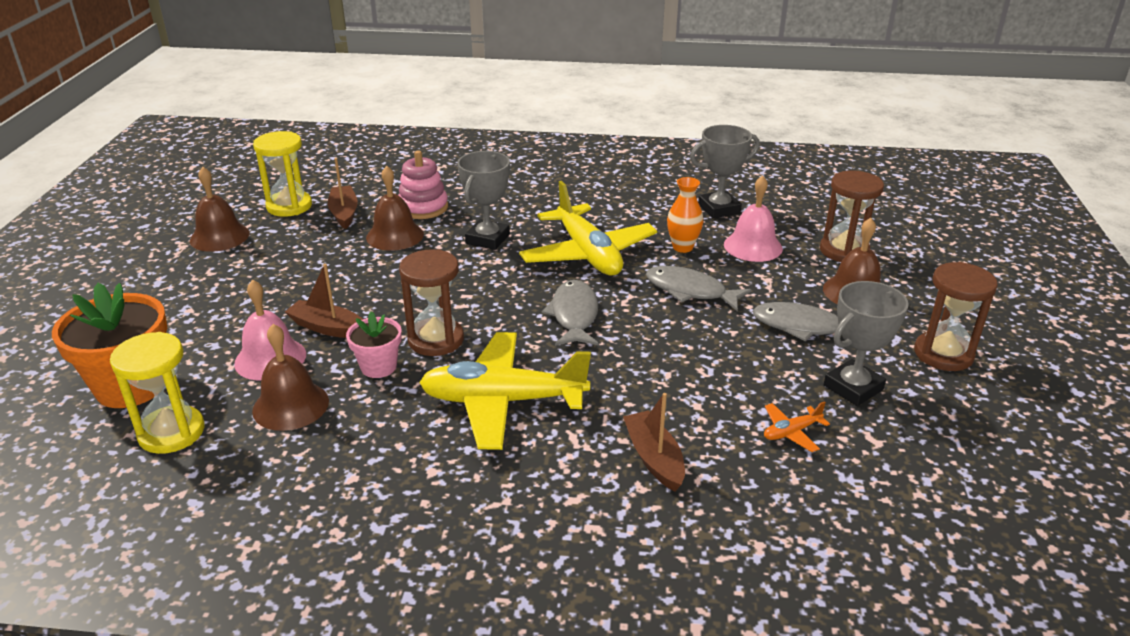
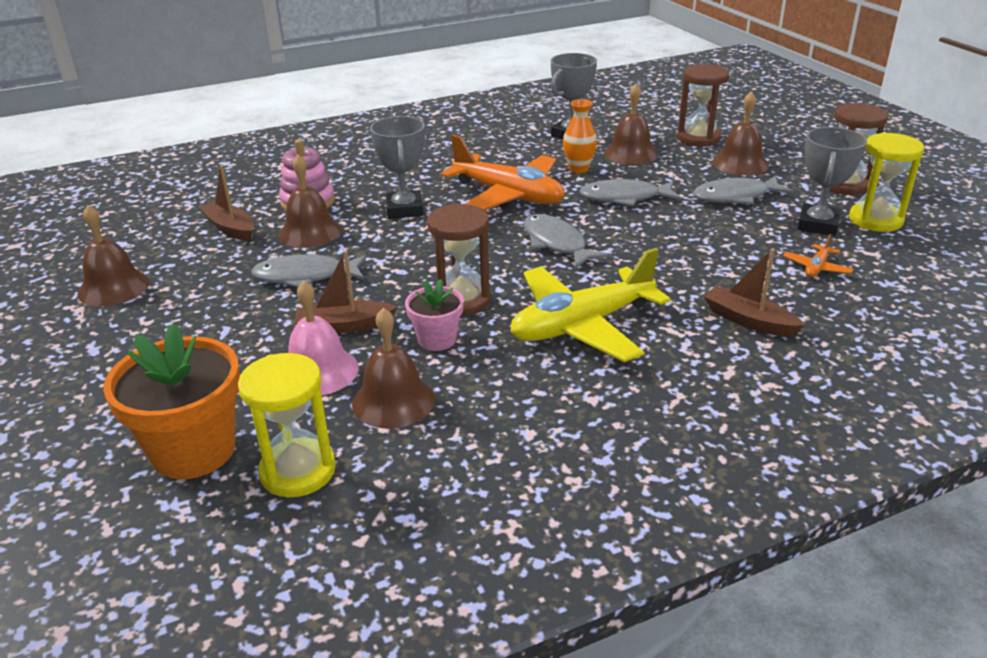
camera: 30 degrees left, 0 degrees up
yellow hourglass [253,131,312,217] -> yellow hourglass moved to [849,132,924,232]
yellow plane [519,181,657,275] -> orange plane [441,135,564,210]
pink bell [724,175,783,262] -> brown bell [604,83,658,165]
none -> grey fish [251,254,366,287]

